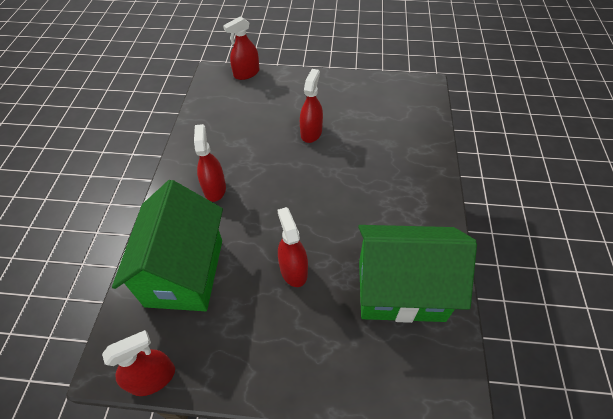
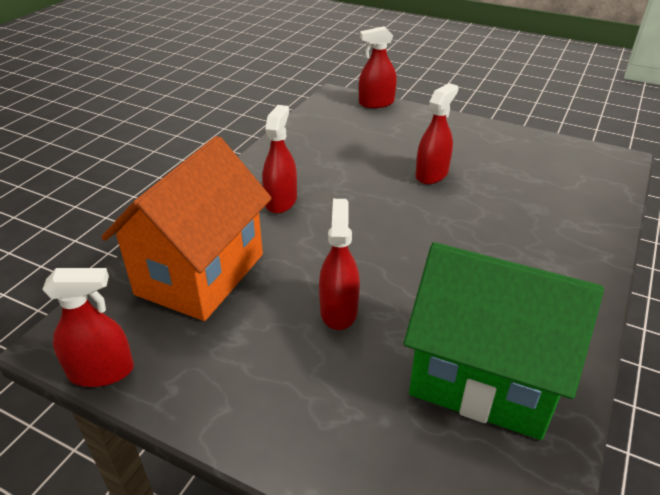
camera: 20 degrees right, 15 degrees down
green house [112,180,223,311] -> orange house [101,136,272,321]

